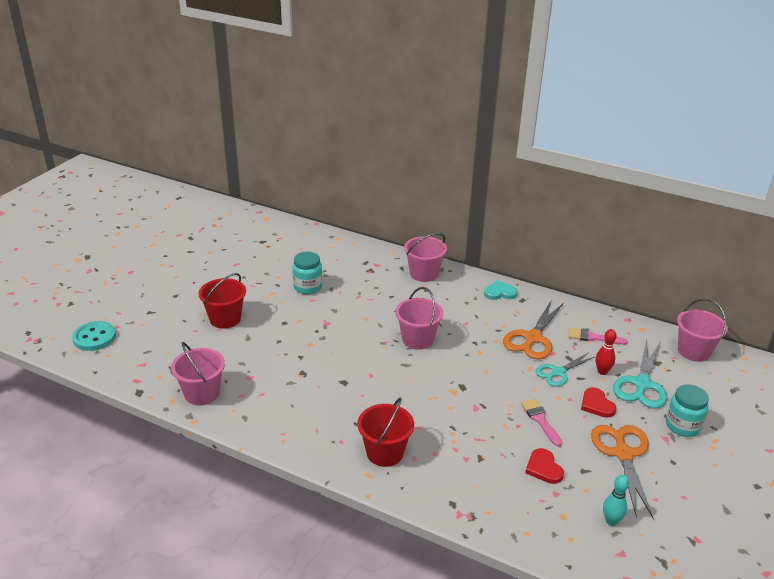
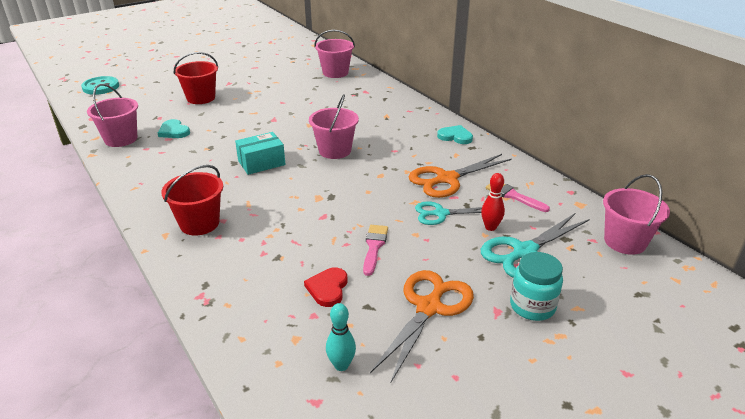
camera: 30 degrees right, 0 degrees up
turquoise jar [293,252,322,294] -> none
pink bucket [404,233,447,282] -> pink bucket moved to [314,30,355,78]
red heart [581,387,616,418] -> none
none -> turquoise heart [158,119,190,138]
none -> turquoise box [235,132,286,175]

